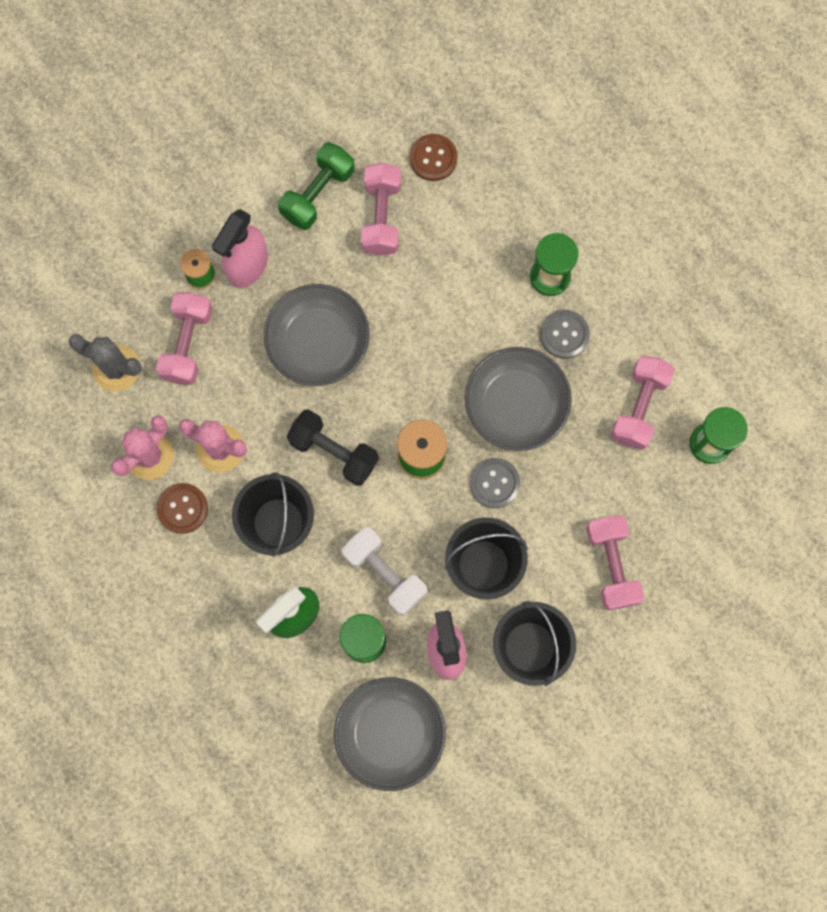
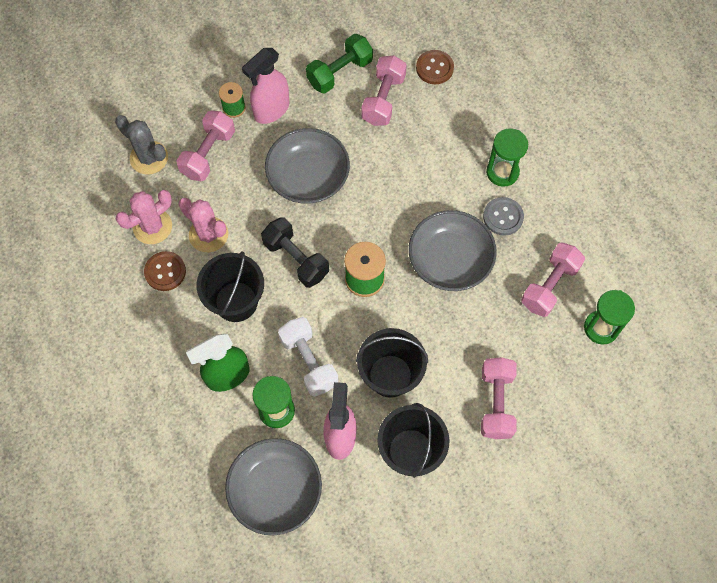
camera: 15 degrees right, 10 degrees down
grey button [470,458,520,508] -> none

